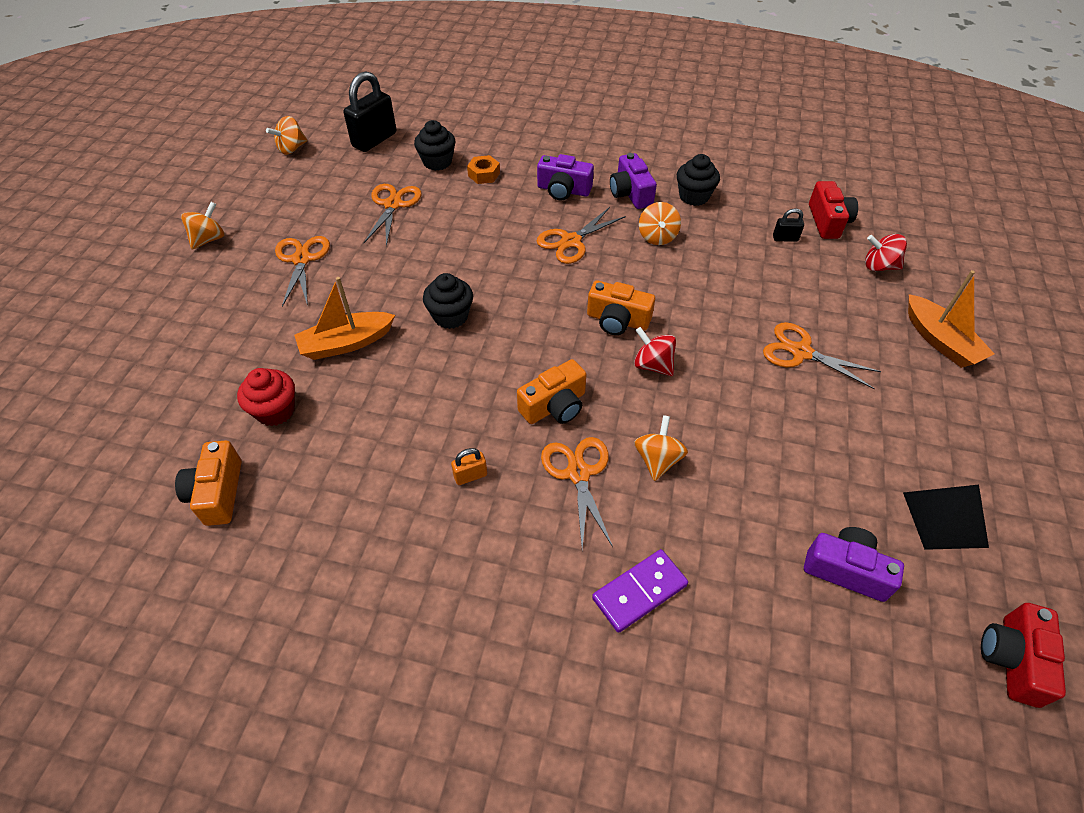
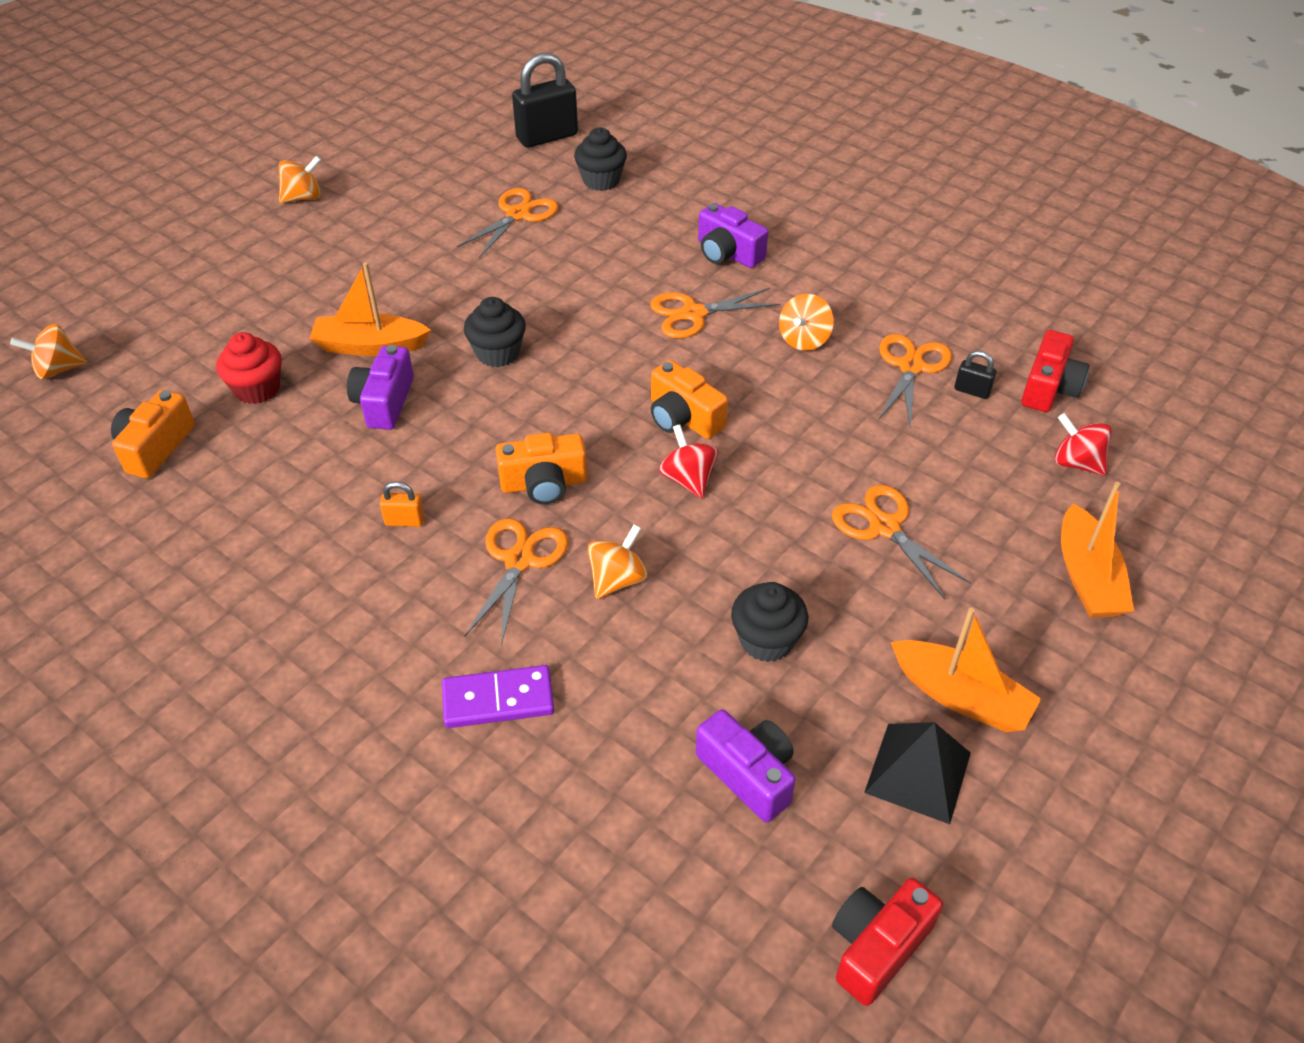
camera: 25 degrees right, 5 degrees down
orange spinning top [266,116,307,155] -> orange spinning top moved to [10,324,87,379]
orange scissors [275,236,330,307] -> orange scissors moved to [878,334,952,428]
orange nut [467,155,500,184] -> none
purple camera [610,153,657,209] -> purple camera moved to [347,345,414,430]
black cupcake [677,154,720,206] -> black cupcake moved to [731,582,808,662]
none -> orange boat [891,608,1041,732]

